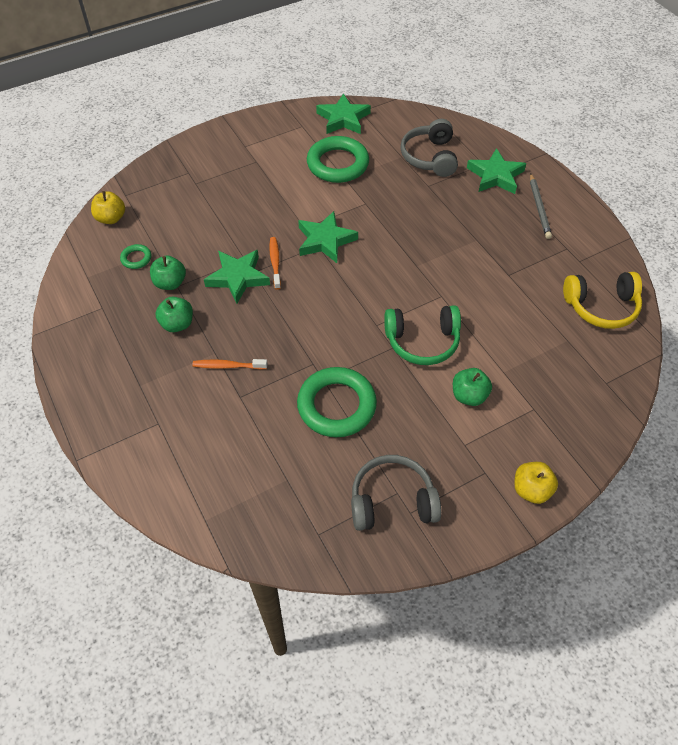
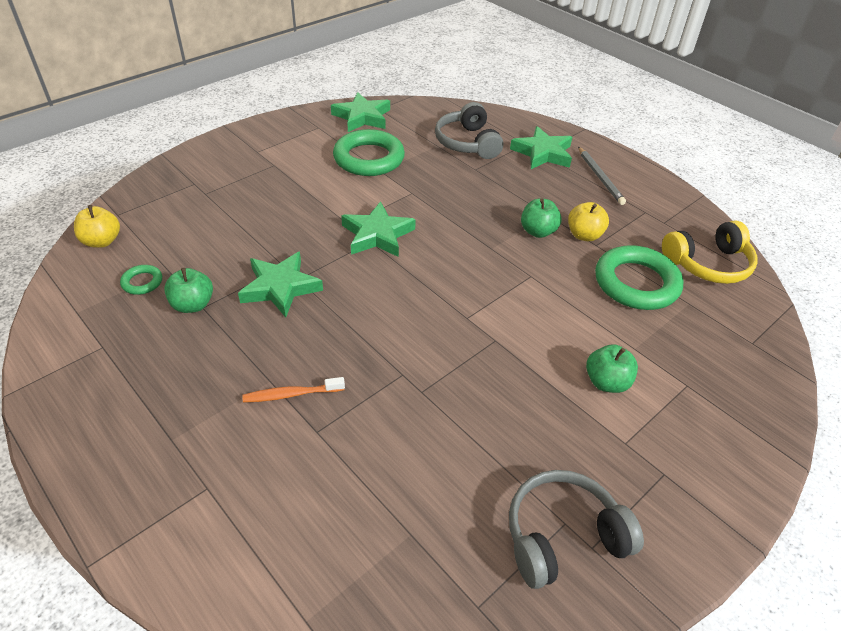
camera: 15 degrees left, 10 degrees down
green apple [155,297,193,332] -> green apple moved to [521,198,562,238]
orange toothbrush [269,237,281,290] -> none
green ring [297,367,377,437] -> green ring moved to [595,245,683,310]
green headphones [384,305,461,365] -> none
yellow apple [514,462,558,504] -> yellow apple moved to [568,202,609,241]

